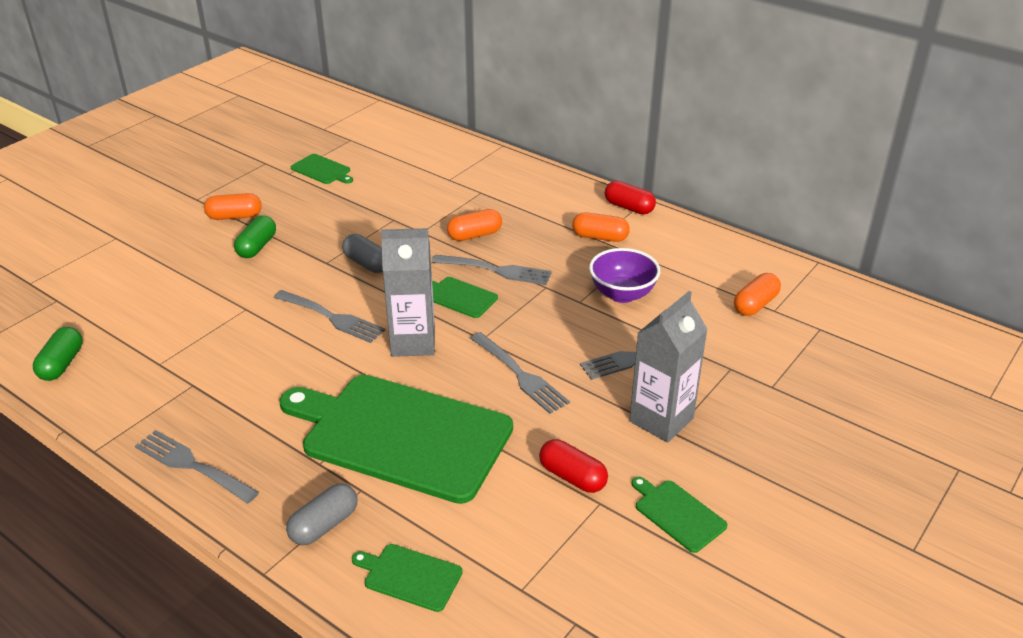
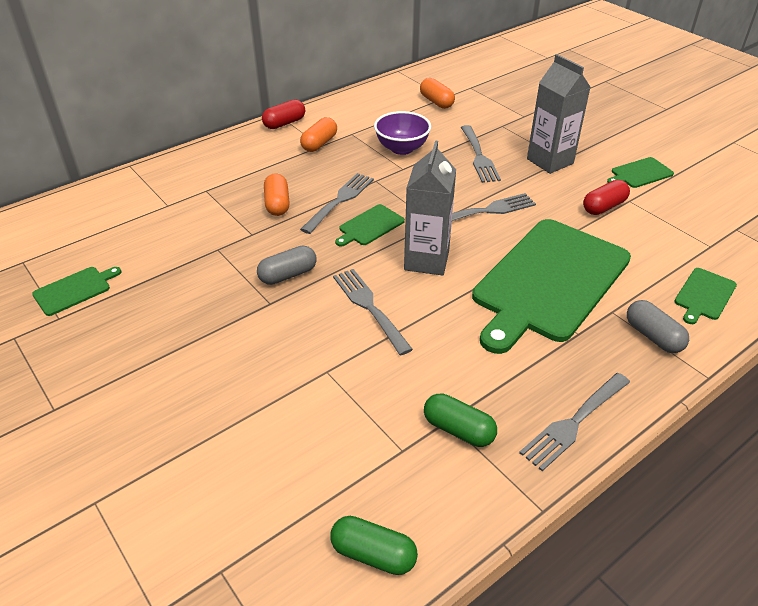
camera: 75 degrees left, 5 degrees up
orange capsule [204,193,262,220] -> none
green capsule [234,215,276,258] -> green capsule moved to [424,394,497,447]
grey fork [274,290,385,343] -> grey fork turned 75 degrees counterclockwise [333,269,413,356]

